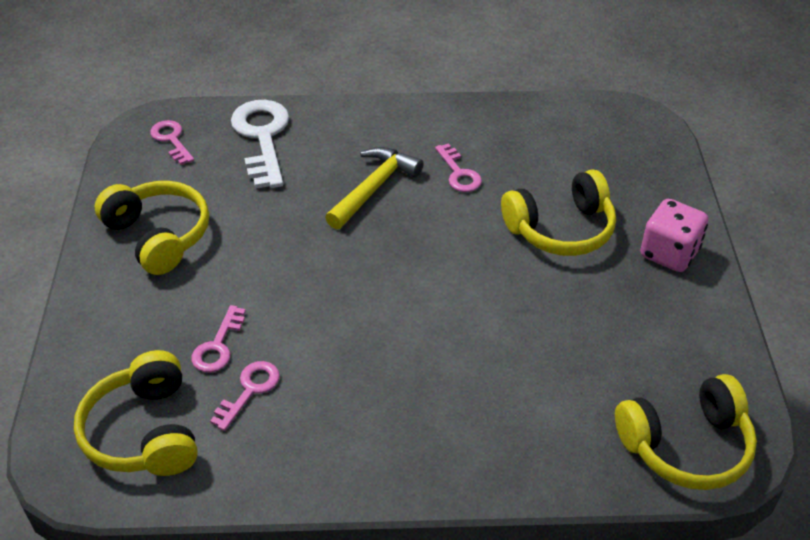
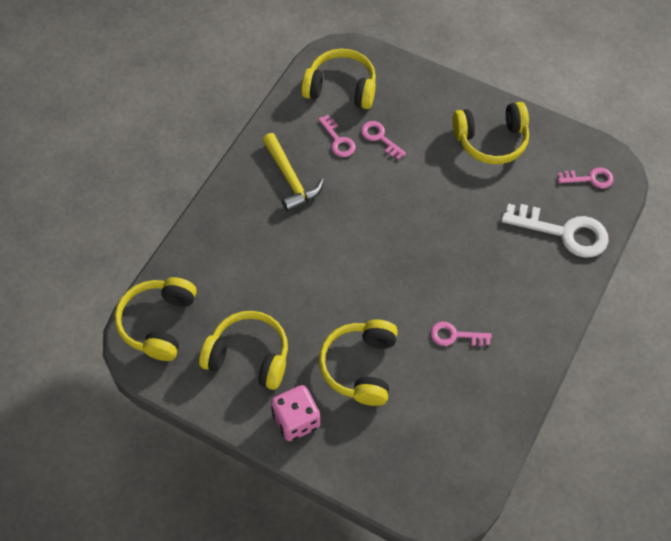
camera: 120 degrees right, 15 degrees up
yellow hammer [325,147,424,230] -> yellow hammer moved to [262,133,324,212]
none -> yellow headphones [199,311,288,390]

